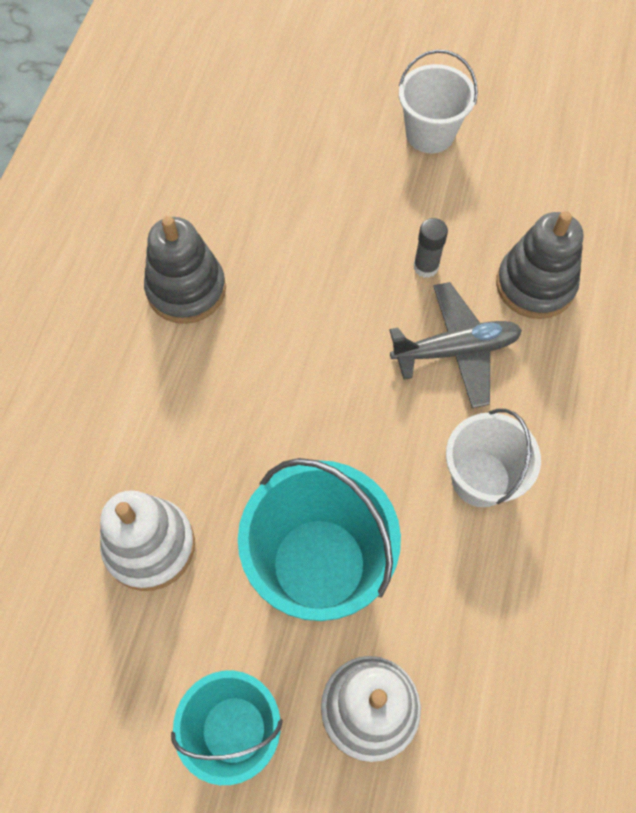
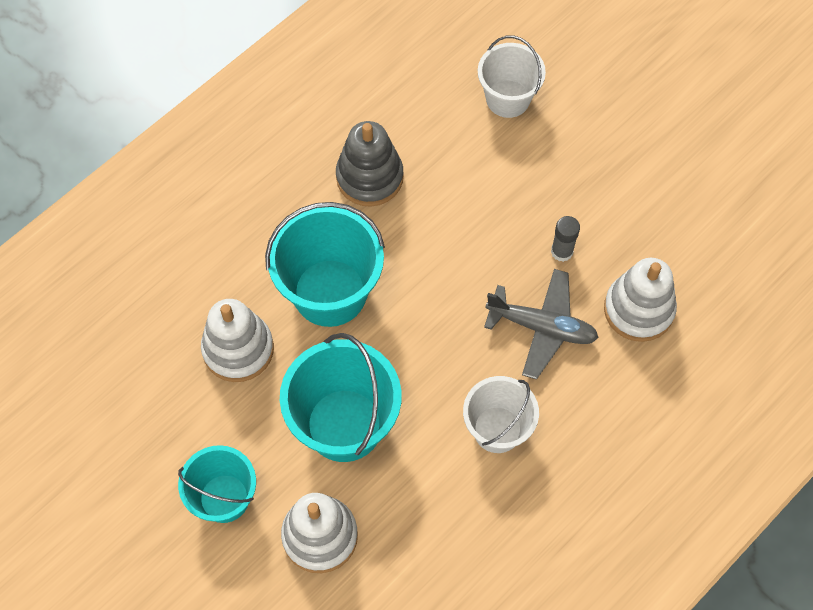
camera: 30 degrees right, 0 degrees up
white bucket [399,49,478,153] -> white bucket moved to [478,35,546,118]
grey stacking toy [496,211,584,319] -> white stacking toy [604,258,677,342]
none -> turquoise bucket [265,202,385,327]

